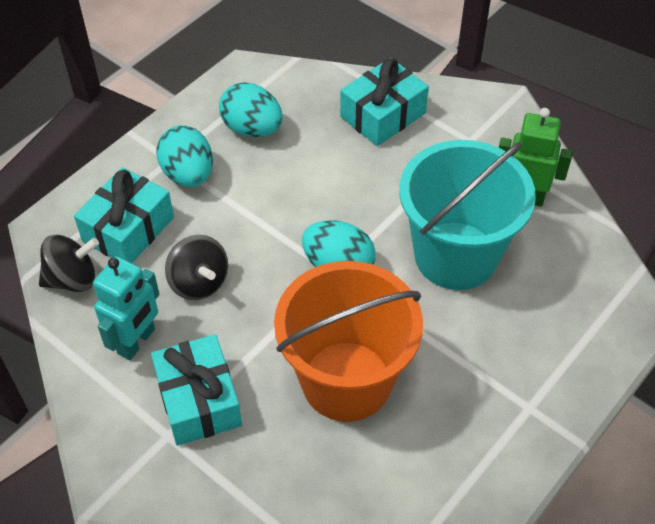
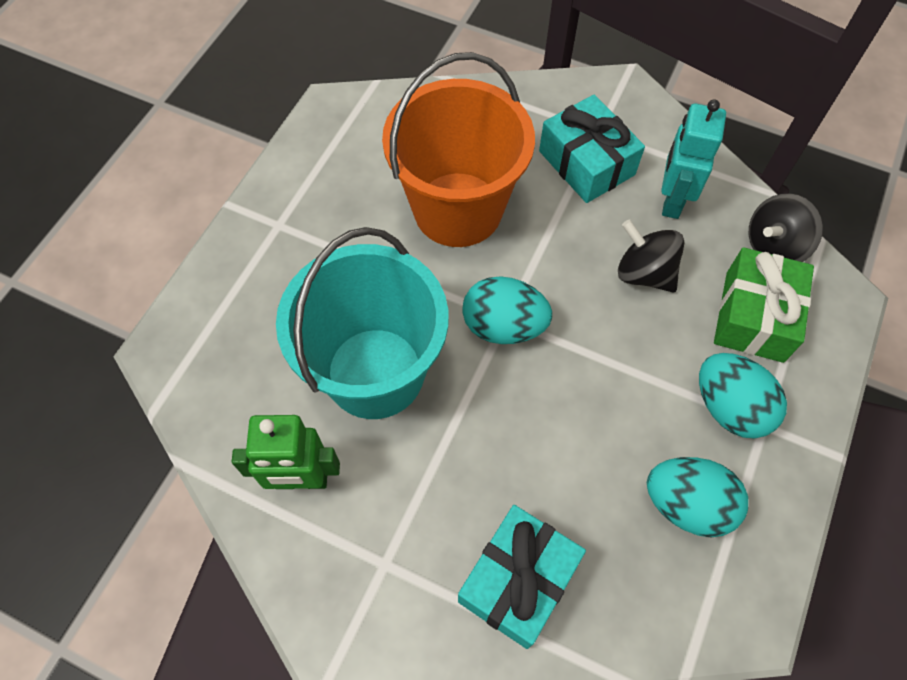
camera: 165 degrees right, 10 degrees up
turquoise gift [74,167,174,263] -> green gift [714,247,814,363]

